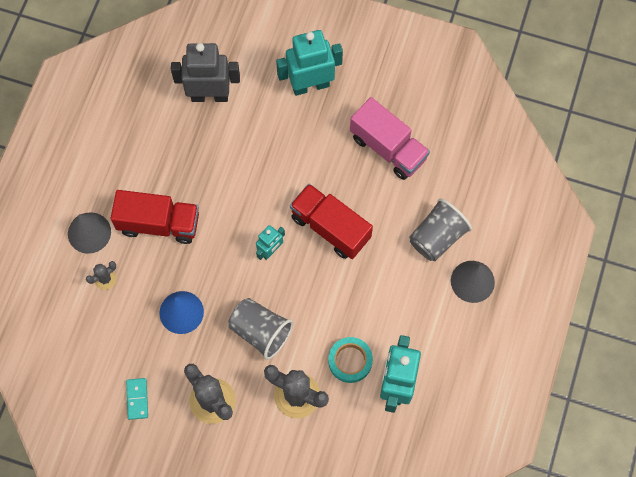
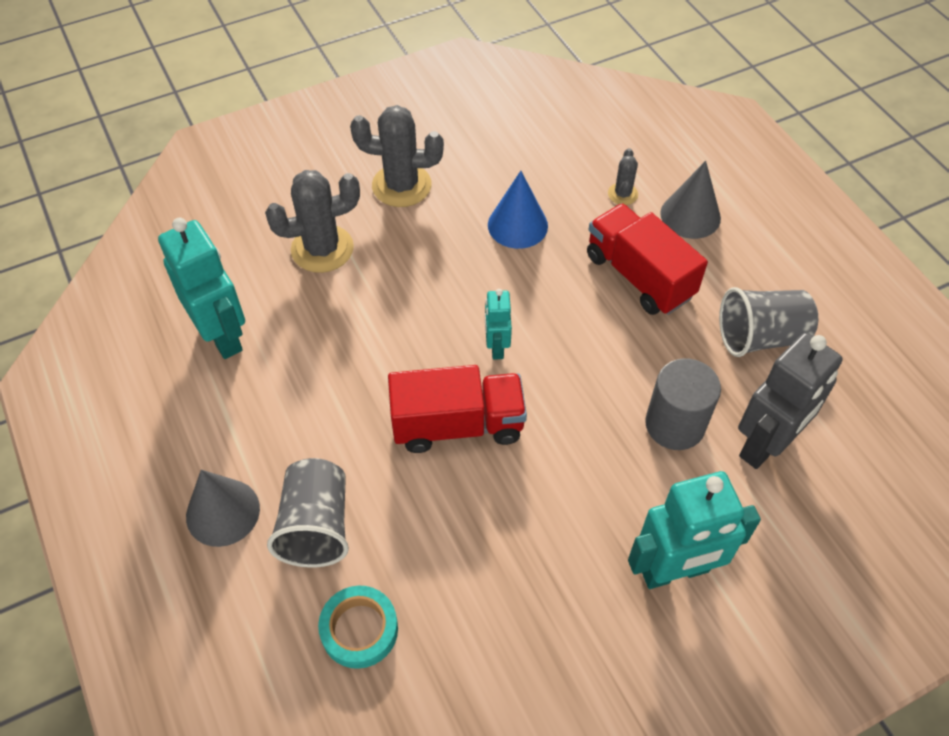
camera: 135 degrees right, 15 degrees down
red truck [111,190,199,244] -> red truck turned 90 degrees clockwise [587,203,708,315]
turquoise domino [126,378,148,420] -> none
grey cup [228,298,293,360] -> grey cup moved to [719,287,818,357]
turquoise robot [276,30,343,96] -> turquoise robot turned 45 degrees clockwise [628,471,761,589]
turquoise tape [328,337,373,383] -> turquoise tape moved to [318,586,398,669]
pink truck [350,97,430,180] -> none
none -> grey cylinder [645,358,721,450]

